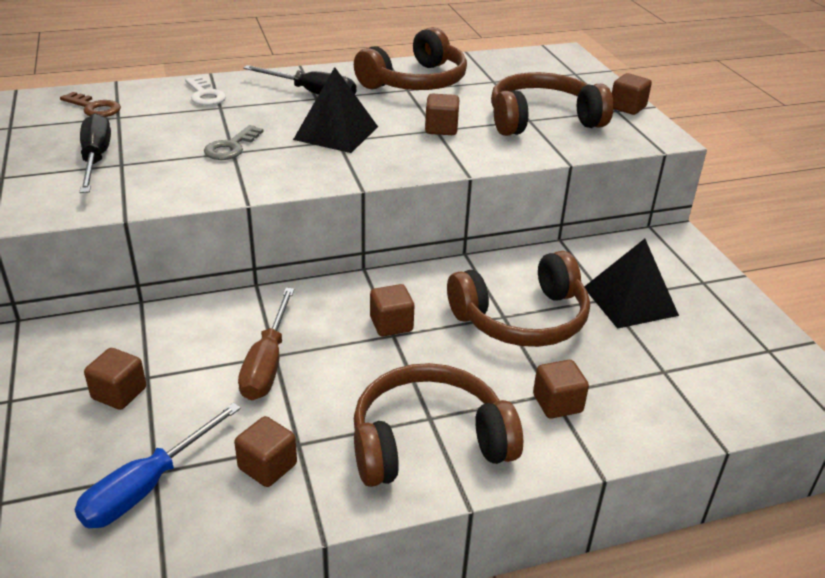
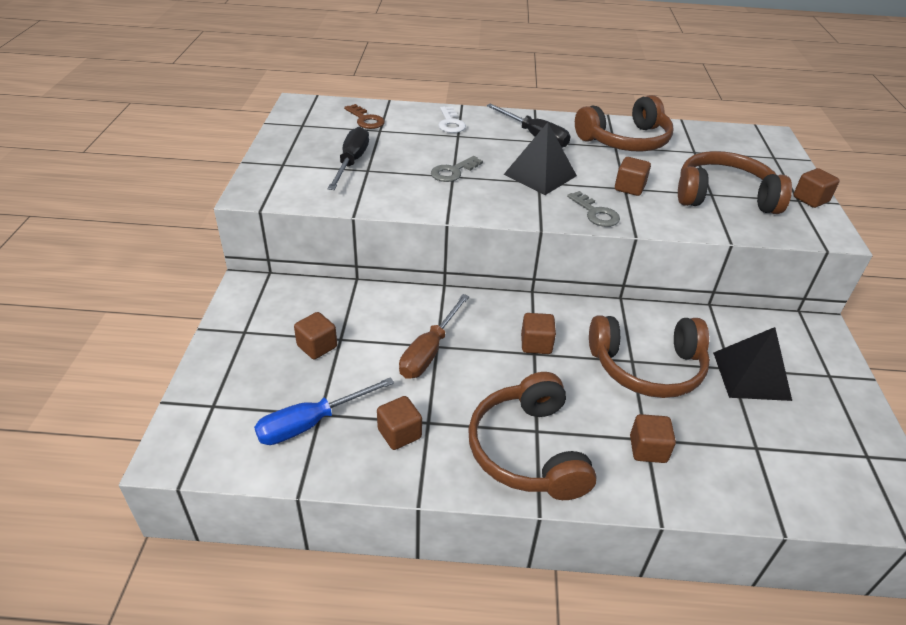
camera: 20 degrees right, 5 degrees up
brown headphones [354,363,523,487] -> brown headphones turned 105 degrees counterclockwise [468,372,597,500]
none -> grey key [567,191,620,227]

